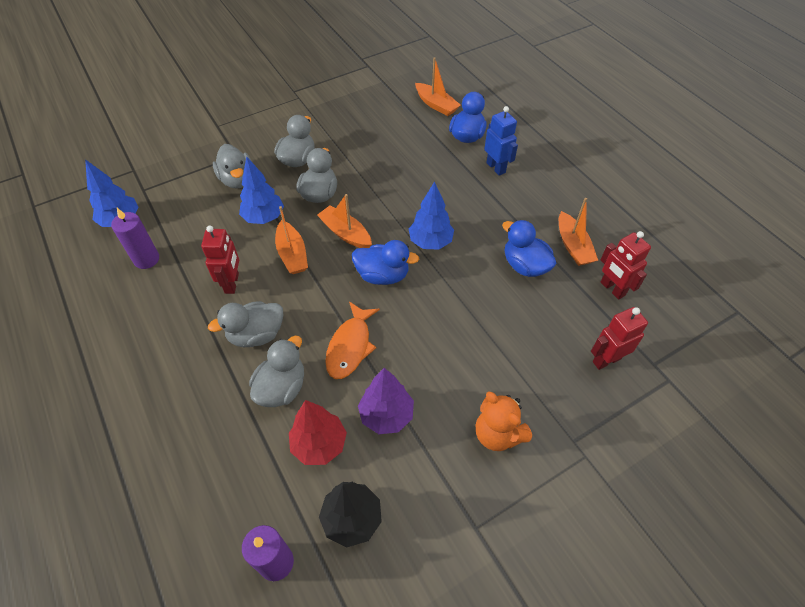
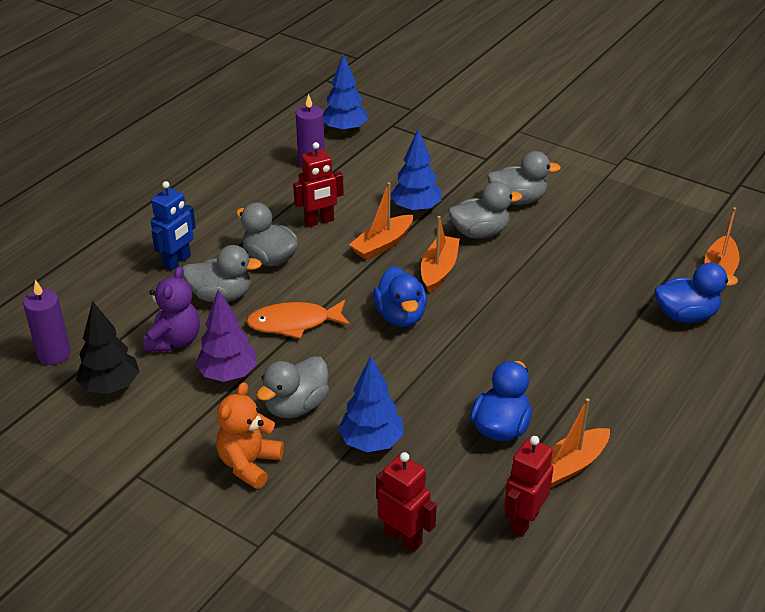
camera: 65 degrees right, 15 degrees down
grey duck [213,144,252,189] -> grey duck moved to [256,356,329,418]
red tree [289,400,347,465] -> purple teddy bear [143,266,200,351]
blue tree [409,181,454,249] -> blue tree moved to [338,356,404,452]
blue robot [484,106,518,176] -> blue robot moved to [151,181,196,271]

